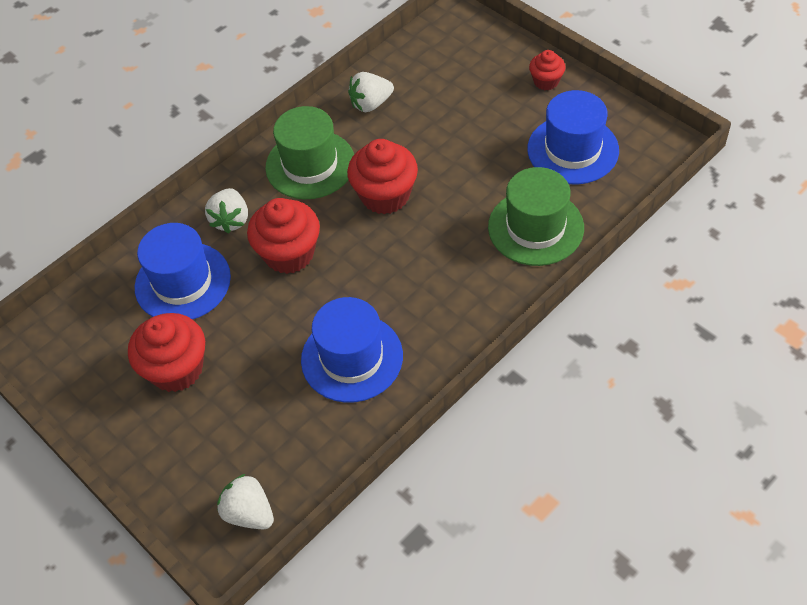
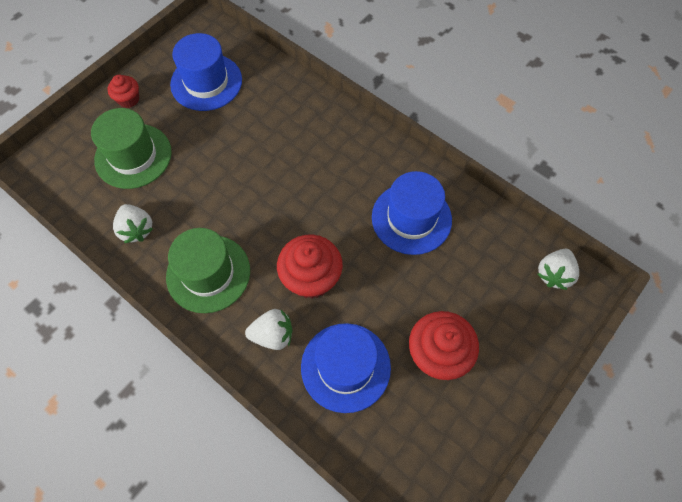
camera: 100 degrees left, 10 degrees up
red cupcake [347,139,418,214] -> none
green hat [488,167,584,266] -> green hat moved to [91,108,172,189]

